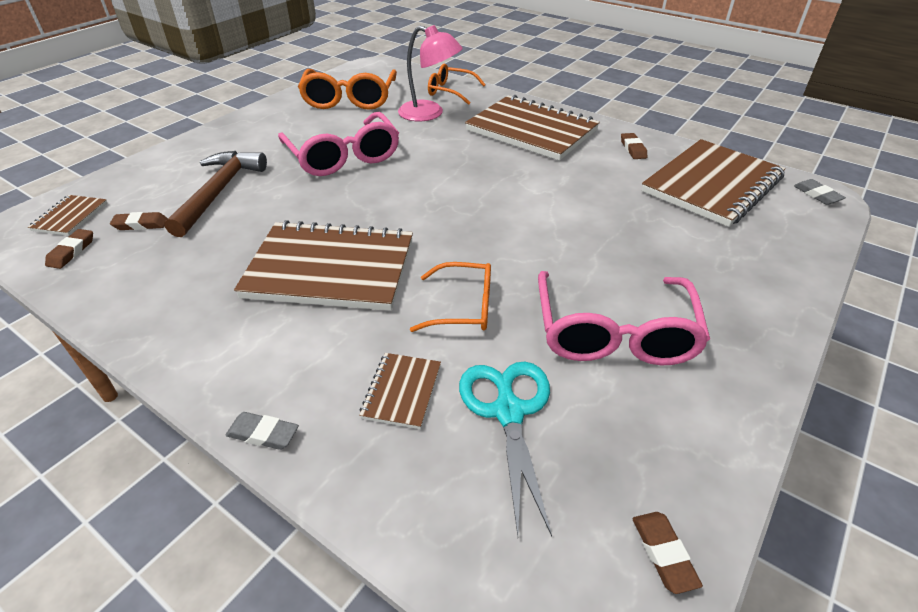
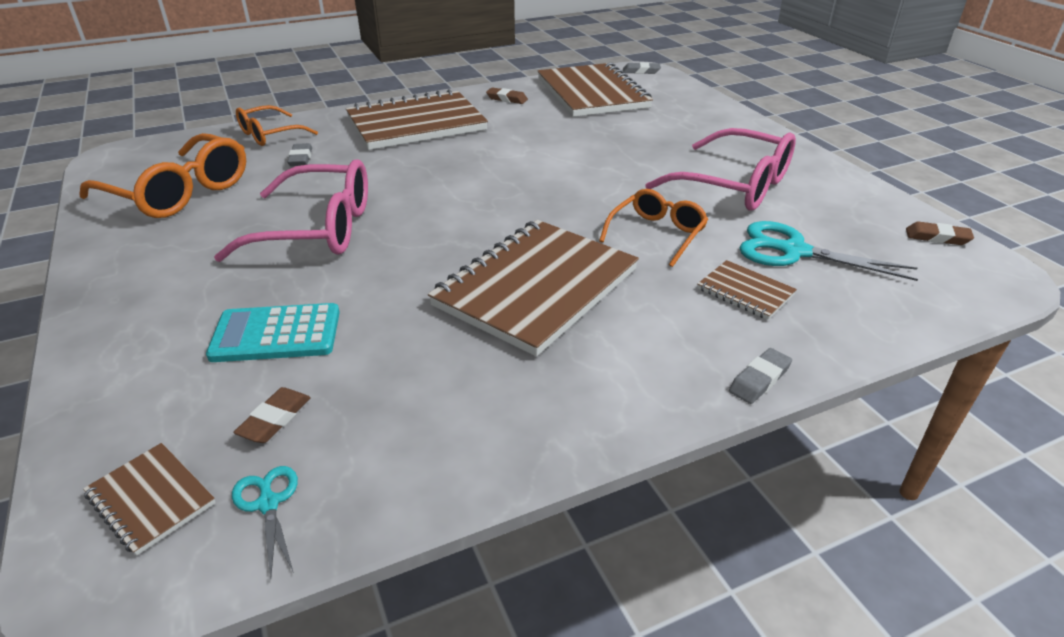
camera: 60 degrees left, 5 degrees down
brown eraser [45,229,93,269] -> turquoise scissors [232,466,298,579]
brown hammer [164,151,267,237] -> turquoise calculator [206,303,340,362]
pink lamp [398,25,463,121] -> grey eraser [287,143,312,166]

